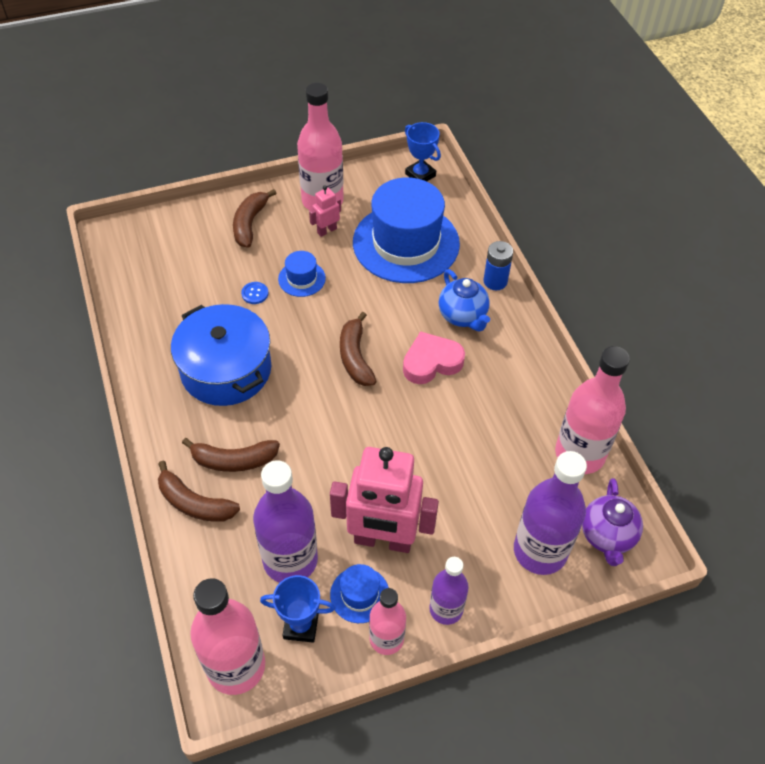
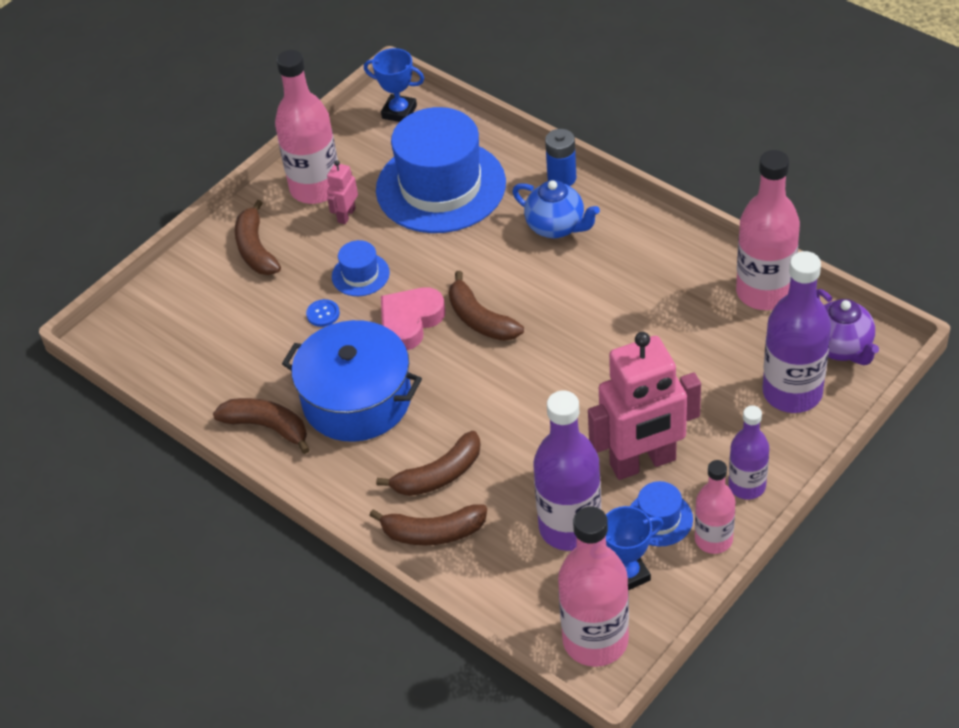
camera: 25 degrees left, 5 degrees down
pink heart [403,331,465,384] -> pink heart moved to [381,287,445,350]
none -> brown banana [213,398,310,454]

